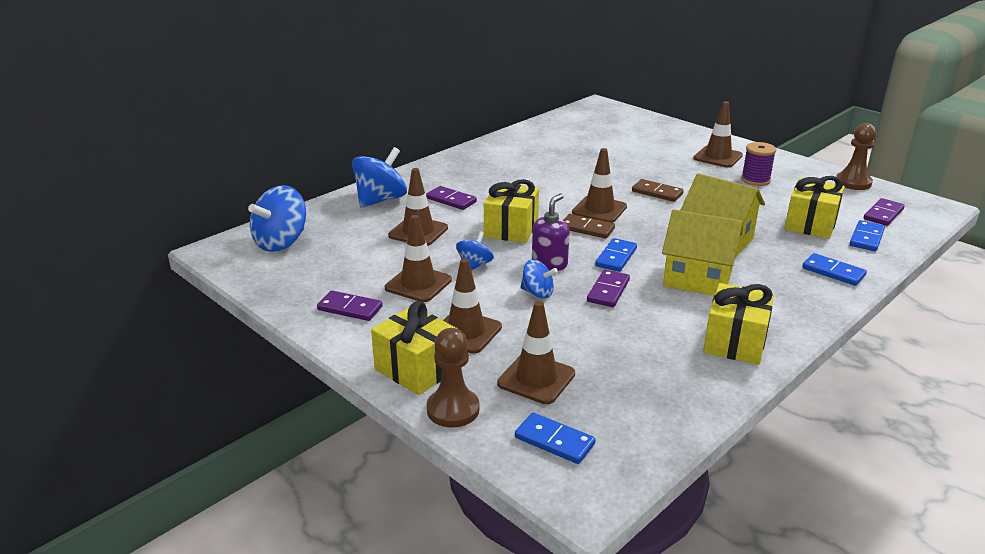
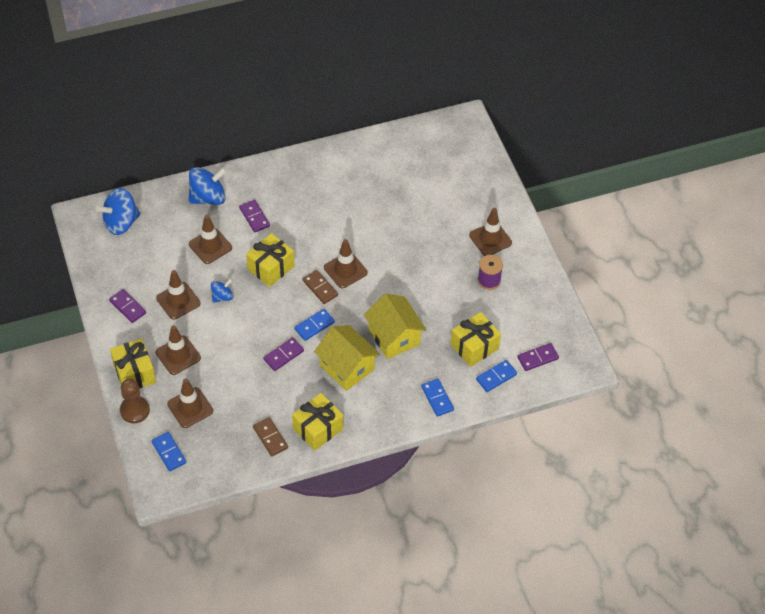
camera: 25 degrees right, 25 degrees up
blue spinning top [520,259,558,298] -> none
purple soap dispenser [532,193,570,271] -> none
brown domino [632,179,684,202] -> brown domino moved to [253,417,288,456]
brown pawn [836,123,877,190] -> none

